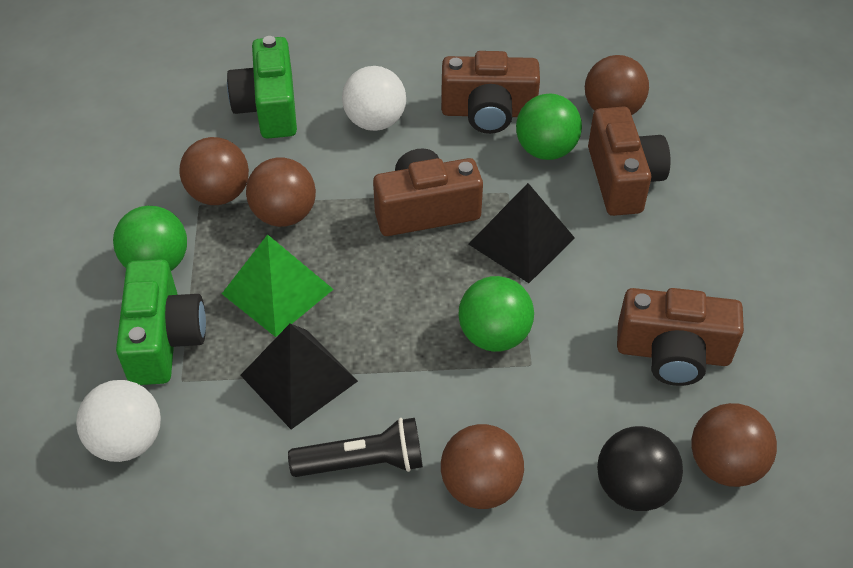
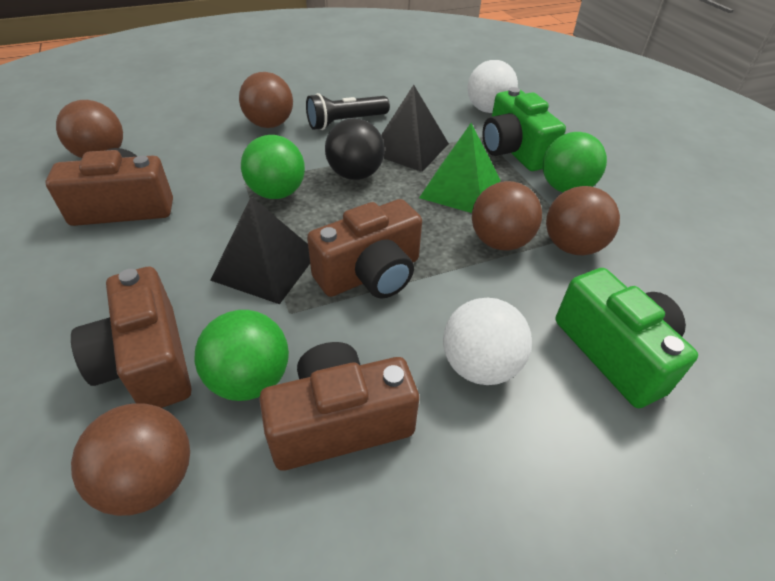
camera: 160 degrees right, 5 degrees down
black ball [597,426,683,511] -> black ball moved to [325,118,385,180]

